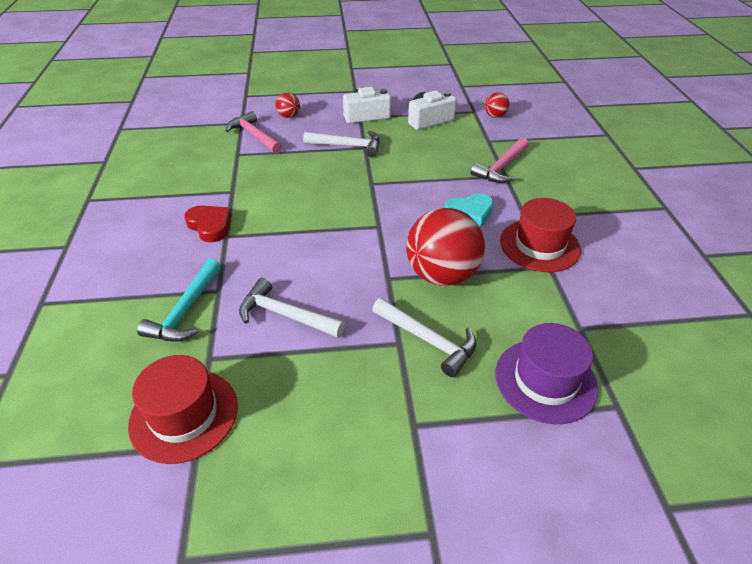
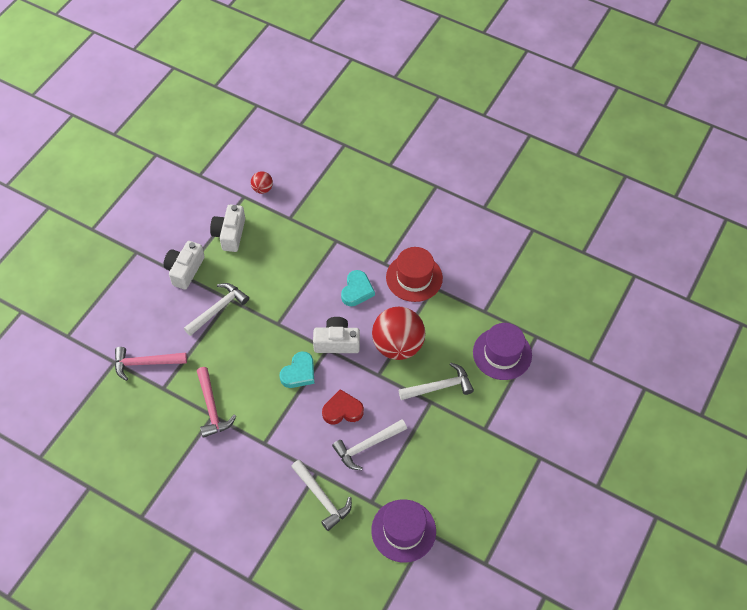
camera: 55 degrees left, 15 degrees up
red hat [128,355,238,464] -> purple hat [371,499,436,563]
turquoise hammer [137,259,221,341] -> white hammer [291,460,352,531]
red heart [184,206,232,243] -> red heart moved to [322,389,364,425]
red ball [276,92,300,118] -> none
pink hammer [471,138,529,183] -> pink hammer moved to [197,367,236,438]
none -> turquoise heart [279,352,314,388]
none -> white camera [313,317,360,353]

